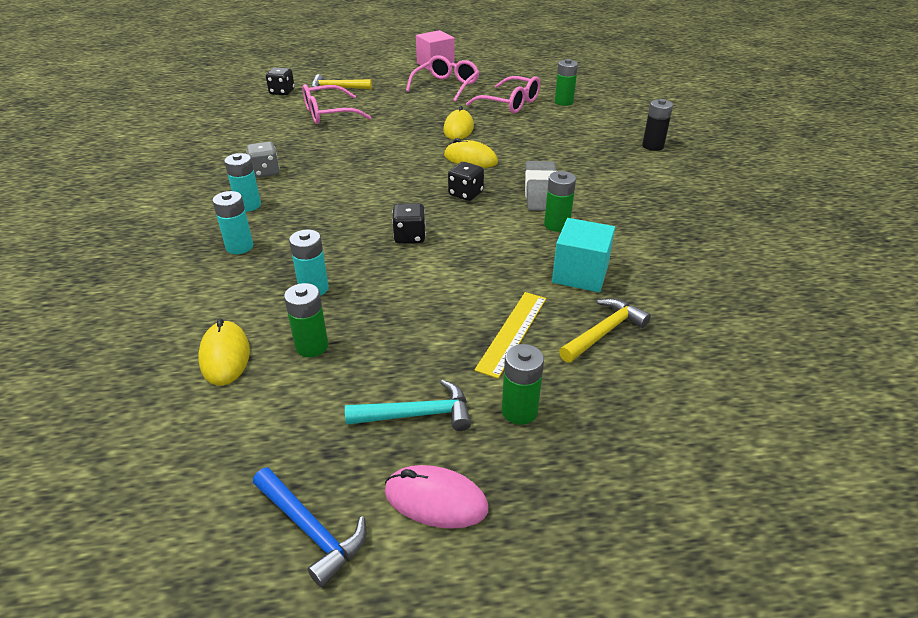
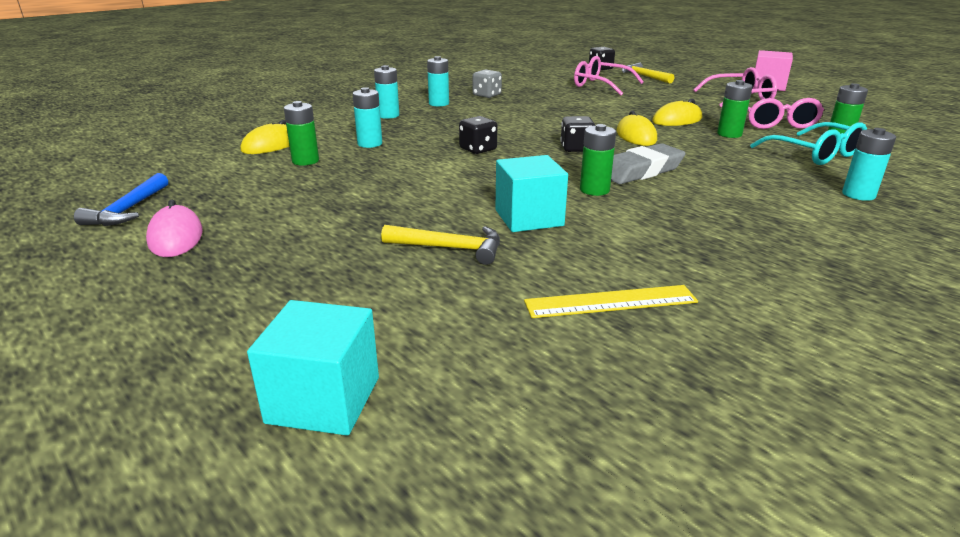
camera: 55 degrees right, 10 degrees down
turquoise hammer [345,380,471,431] -> none
yellow ruler [475,292,546,379] -> yellow ruler moved to [524,285,698,318]
green battery [502,344,544,425] -> green battery moved to [717,80,753,138]
black battery [642,99,673,151] -> turquoise battery [842,128,896,201]
none -> turquoise cube [247,300,379,436]
none -> turquoise glasses [750,122,867,165]

